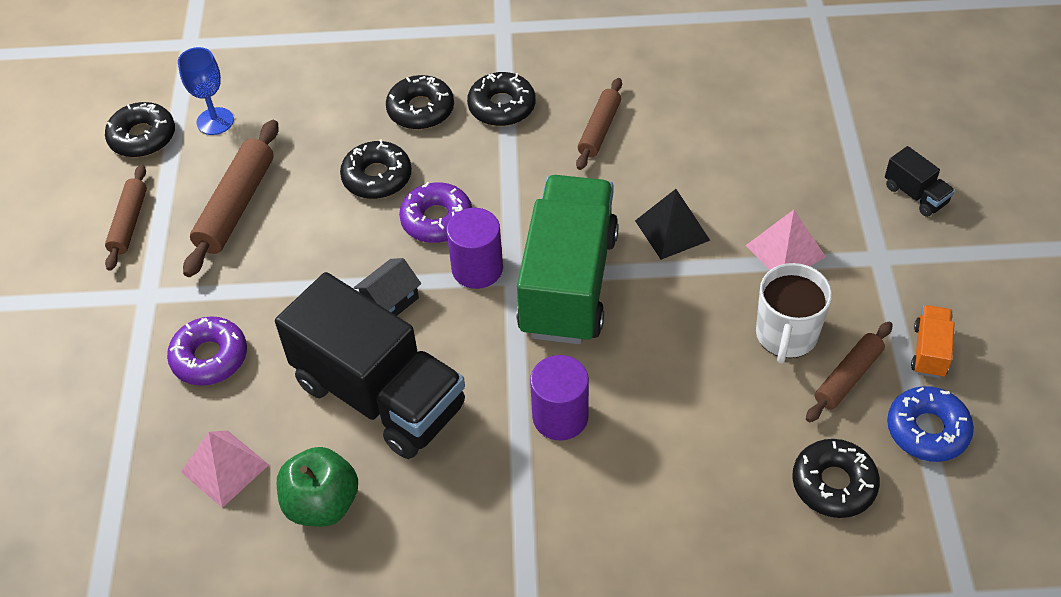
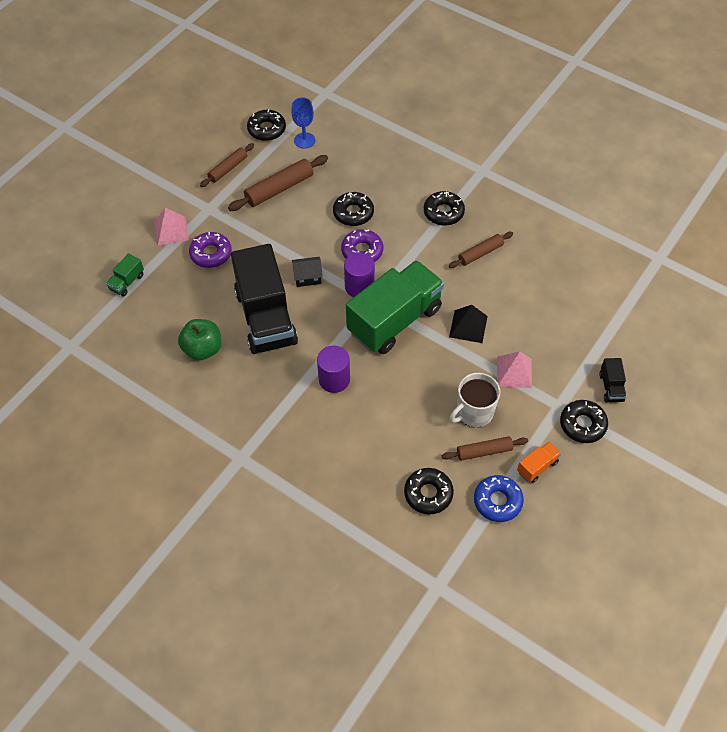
camera: 35 degrees right, 5 degrees up
pink pyramid [181,430,269,508] -> pink pyramid moved to [154,208,189,246]
black donut [386,75,454,130] -> black donut moved to [560,400,608,443]
none -> green truck [106,253,144,297]

